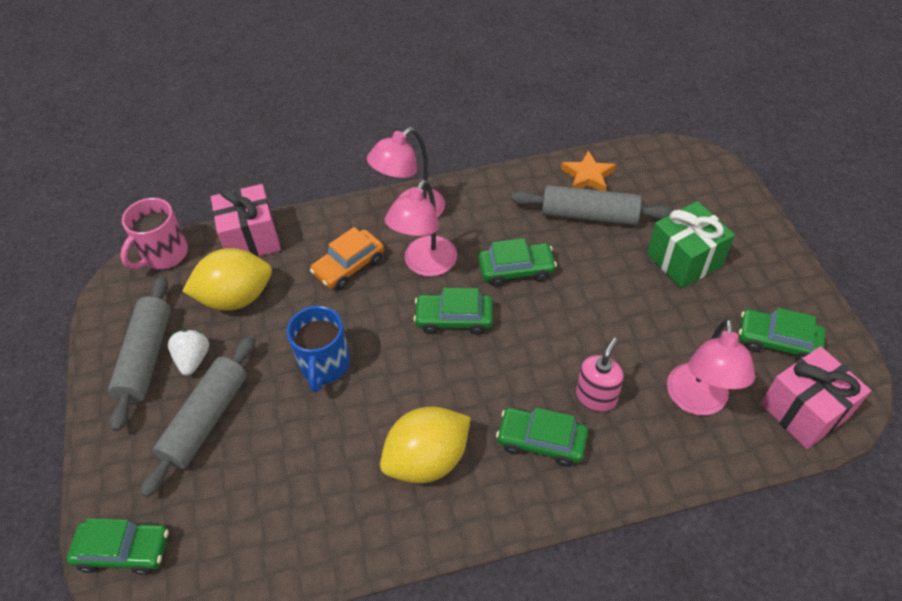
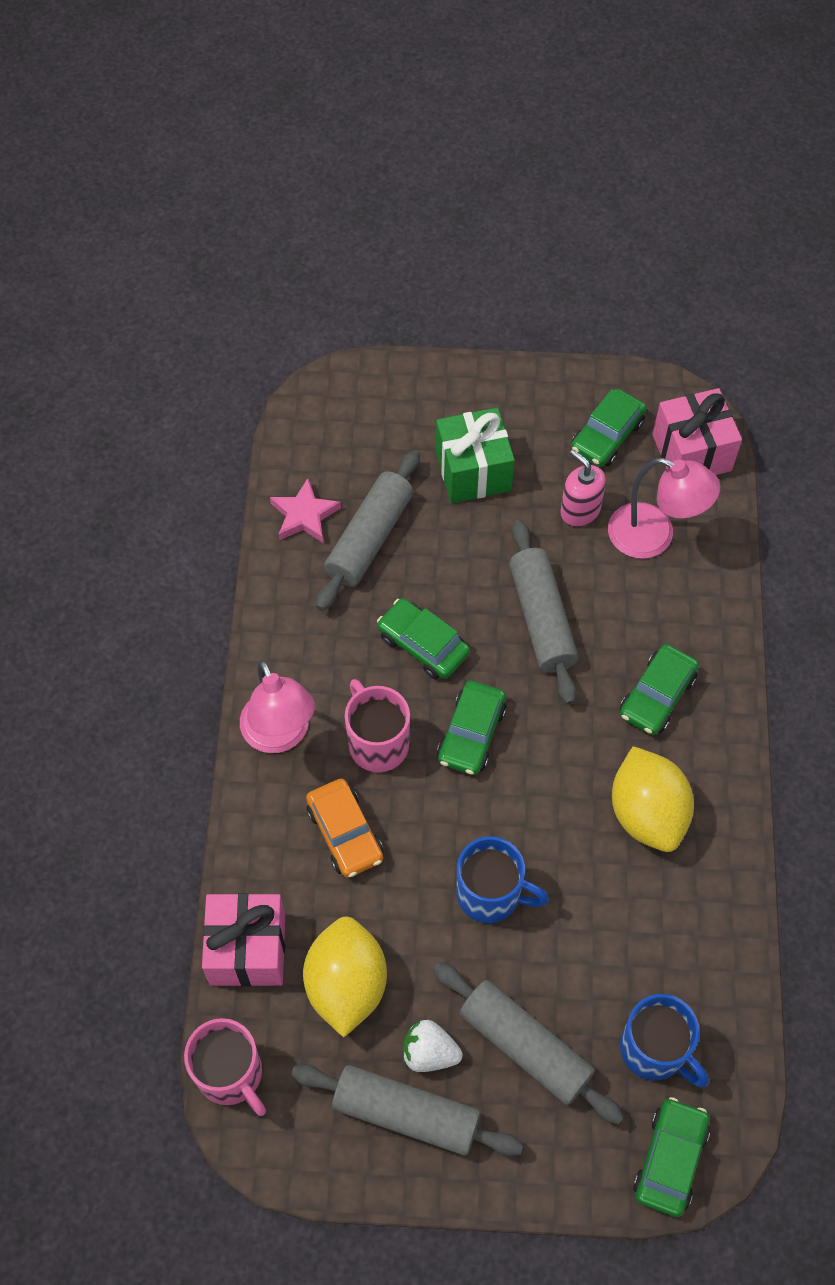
camera: 75 degrees left, 10 degrees up
pink lamp [385,180,457,276] -> pink mug [345,679,410,772]
green car [478,238,557,287] -> green car turned 60 degrees counterclockwise [377,598,470,679]
orange star [561,150,616,191] -> pink star [270,478,341,543]
pink soap dispenser [576,338,624,412] -> pink soap dispenser moved to [560,449,606,527]
none -> grey rolling pin [509,520,578,705]
none -> blue mug [620,994,709,1087]

